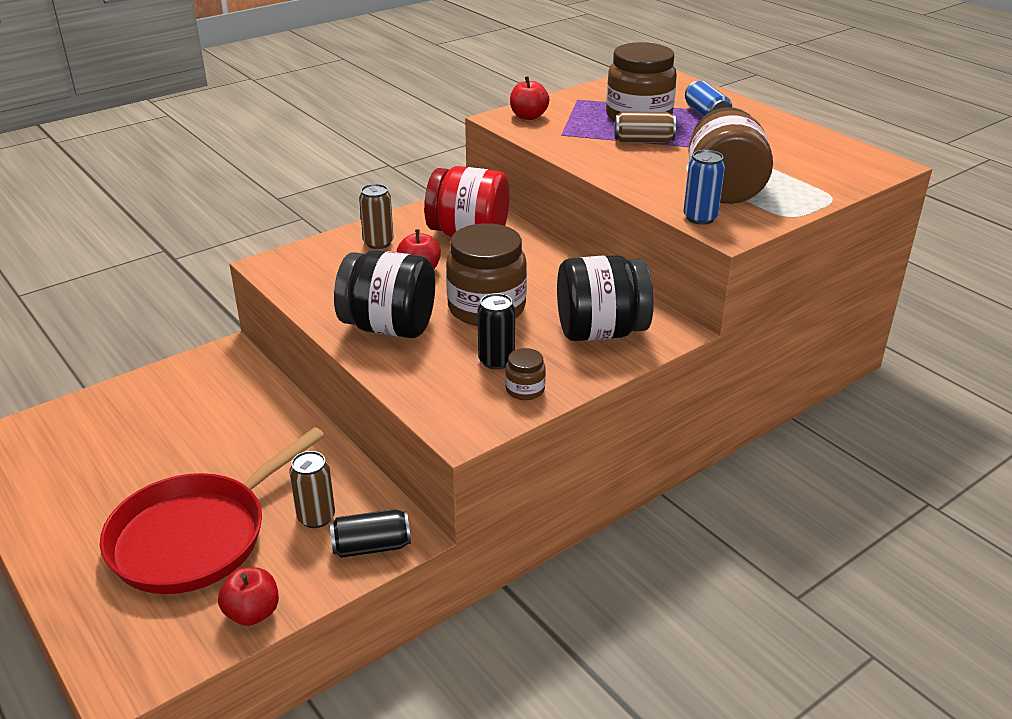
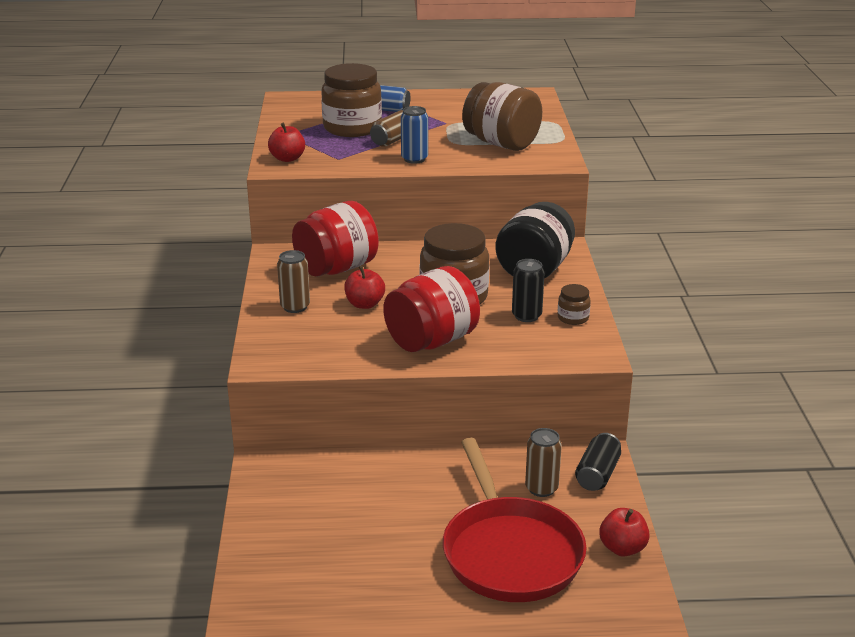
camera: 55 degrees left, 5 degrees down
black jar [334,250,435,338] -> red jar [383,266,480,352]
blue can [683,150,725,225] -> blue can moved to [401,106,428,164]

